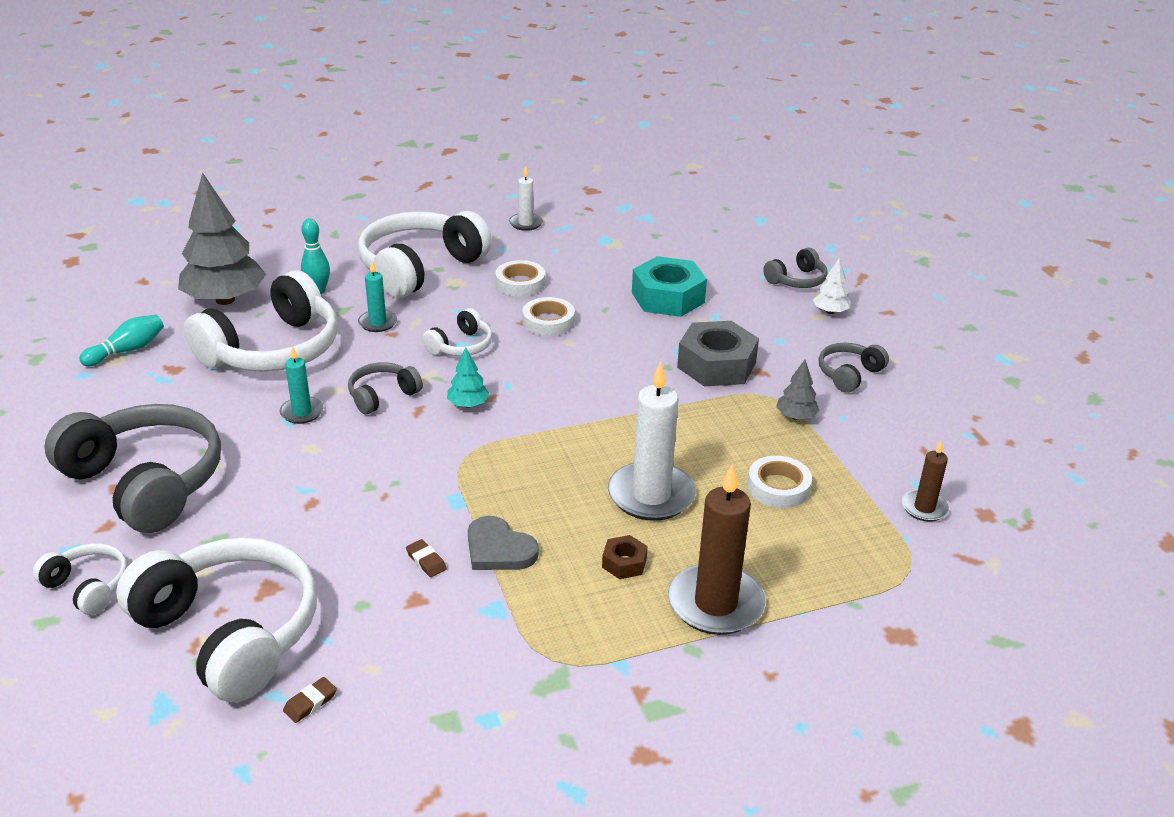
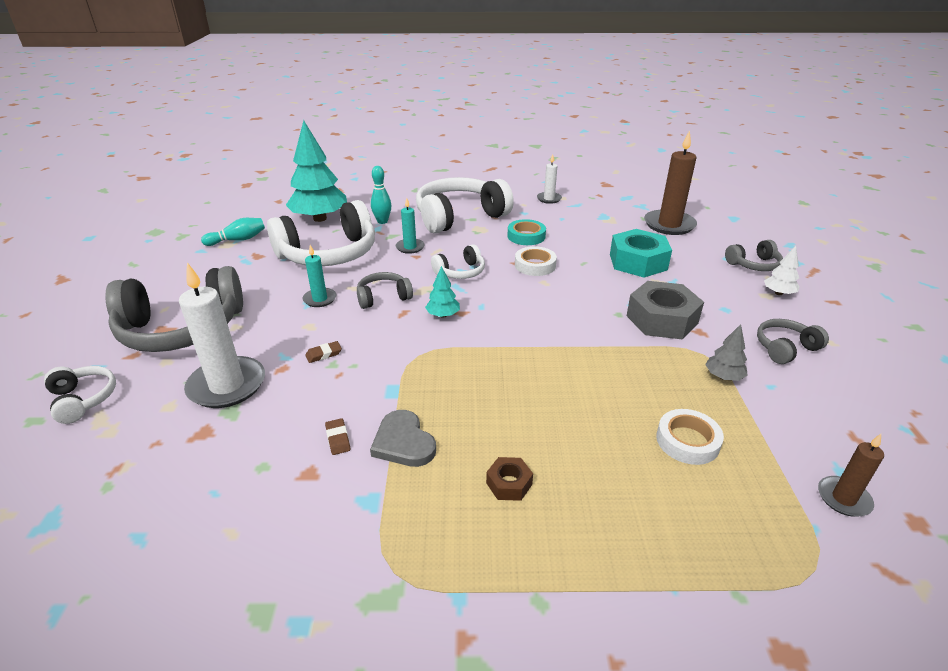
camera: 20 degrees right, 0 degrees up
grey headphones [44,404,221,533] -> grey headphones turned 105 degrees clockwise [105,266,243,352]
white headphones [116,537,317,702] -> none
grey tree [178,173,266,305] -> turquoise tree [286,120,347,222]
brown eraser [283,677,337,723] -> brown eraser moved to [305,341,342,363]
white tape [495,260,545,297] -> turquoise tape [508,219,546,245]
white candle [608,361,696,521] -> white candle moved to [179,262,265,408]
brown candle [668,464,766,635] -> brown candle moved to [644,130,697,235]

